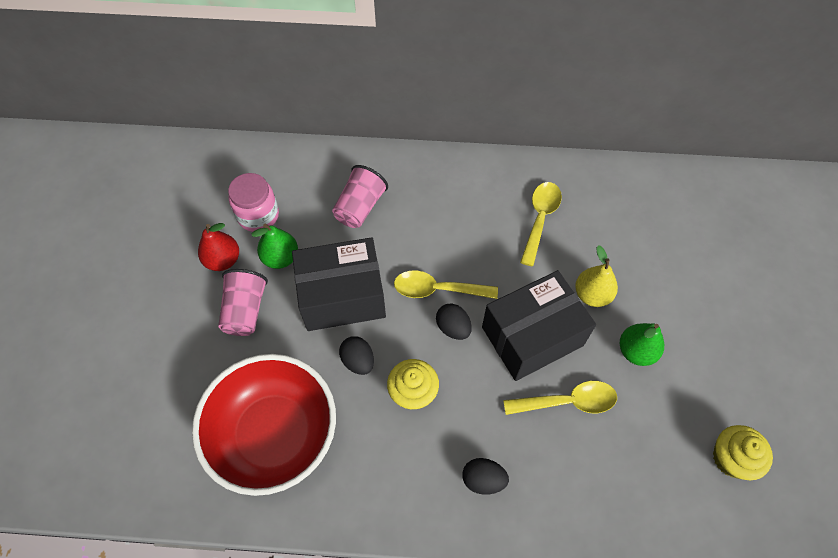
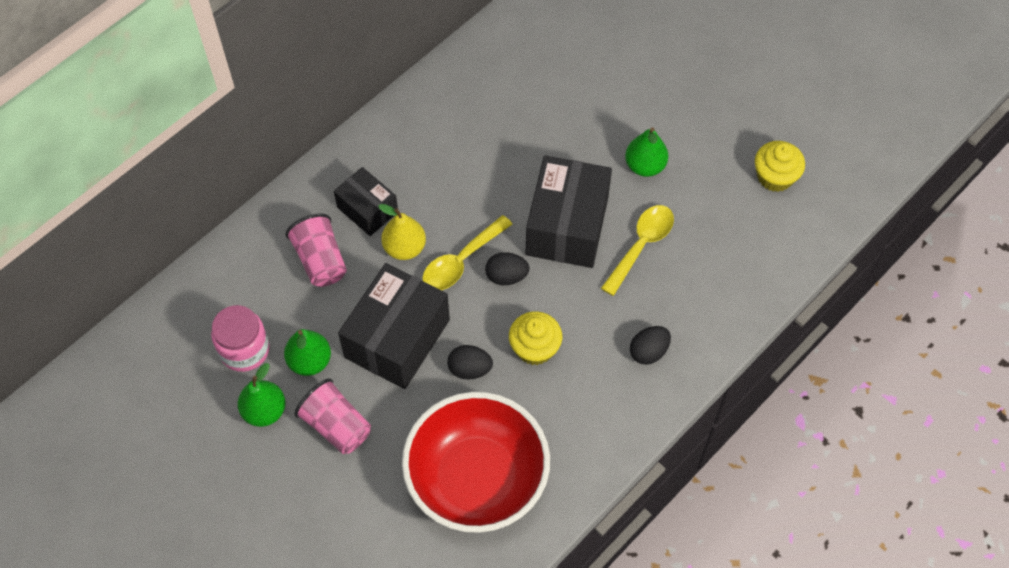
camera: 50 degrees left, 0 degrees up
red pear [198,223,239,271] -> green pear [238,363,286,427]
yellow spoon [520,182,562,266] -> none
yellow pear [575,245,618,307] -> yellow pear moved to [378,204,426,260]
none -> black box [334,167,398,236]

